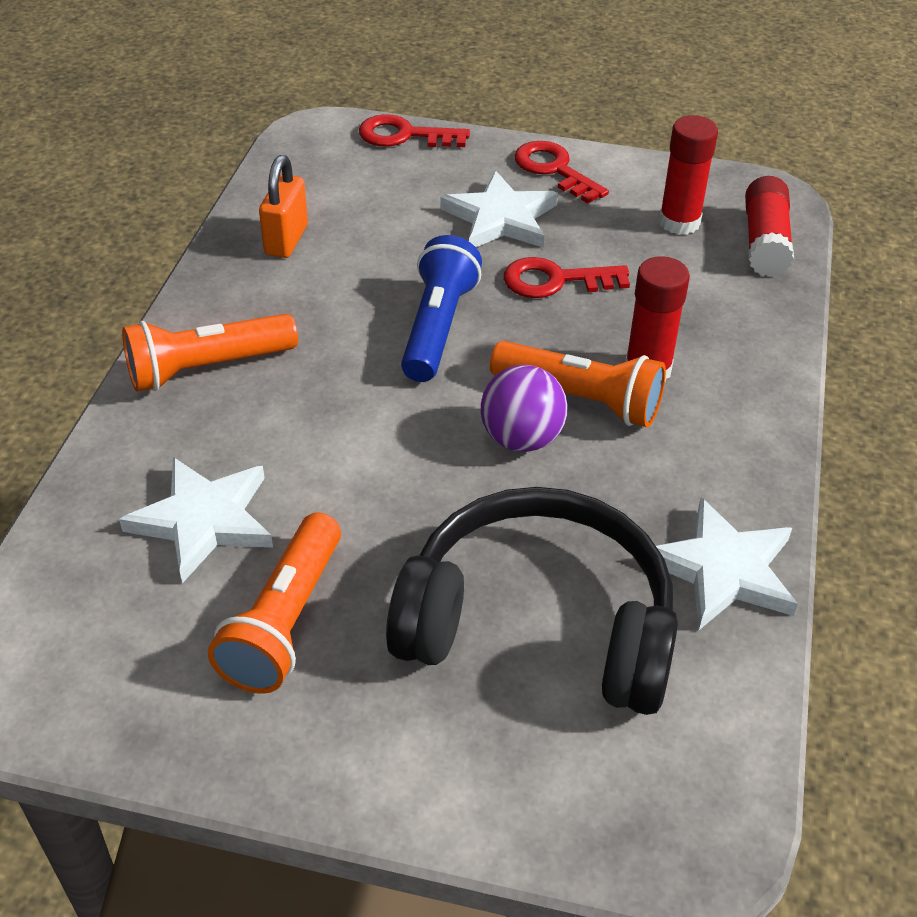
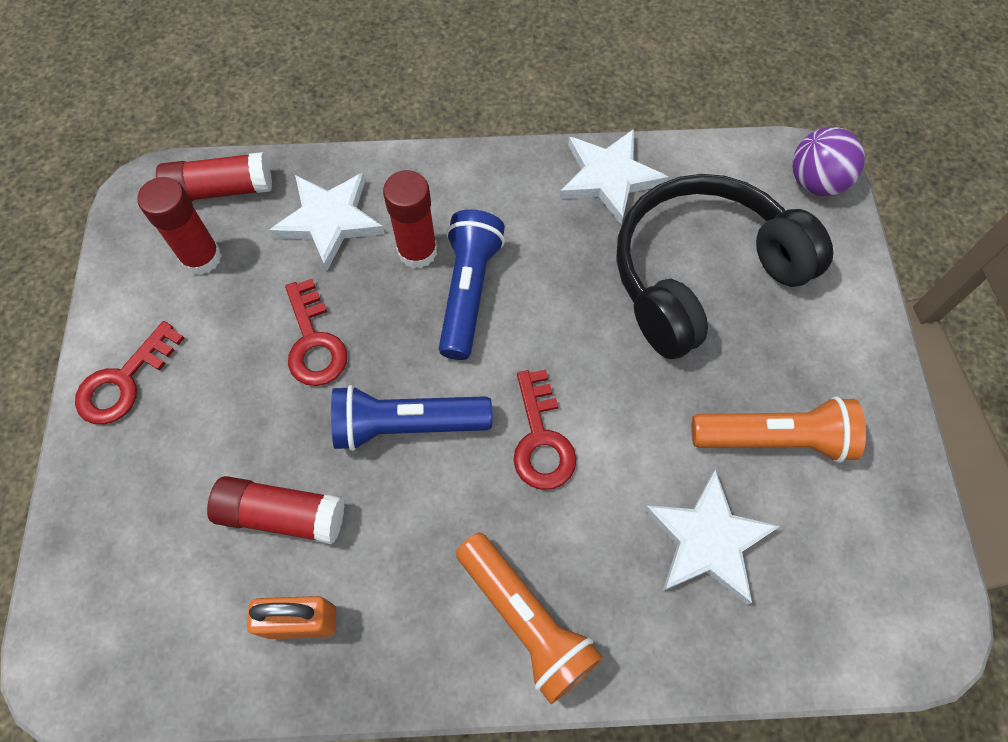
camera: 105 degrees left, 20 degrees up
red key [359,114,470,147] -> red key moved to [513,370,576,490]
black headphones [386,487,678,715] -> black headphones turned 60 degrees clockwise [616,174,833,359]
white star [441,171,558,248] -> white star moved to [269,173,385,270]
purple ball [481,365,568,452] -> purple ball moved to [792,127,865,196]
orange flashlight [490,341,666,427] -> blue flashlight [439,209,505,360]
none -> red glue stick [207,476,344,544]

